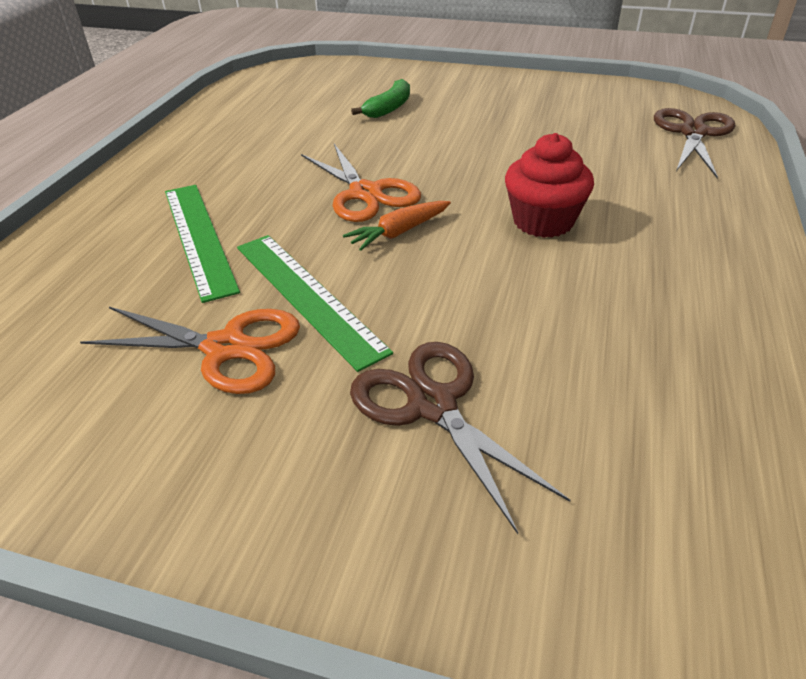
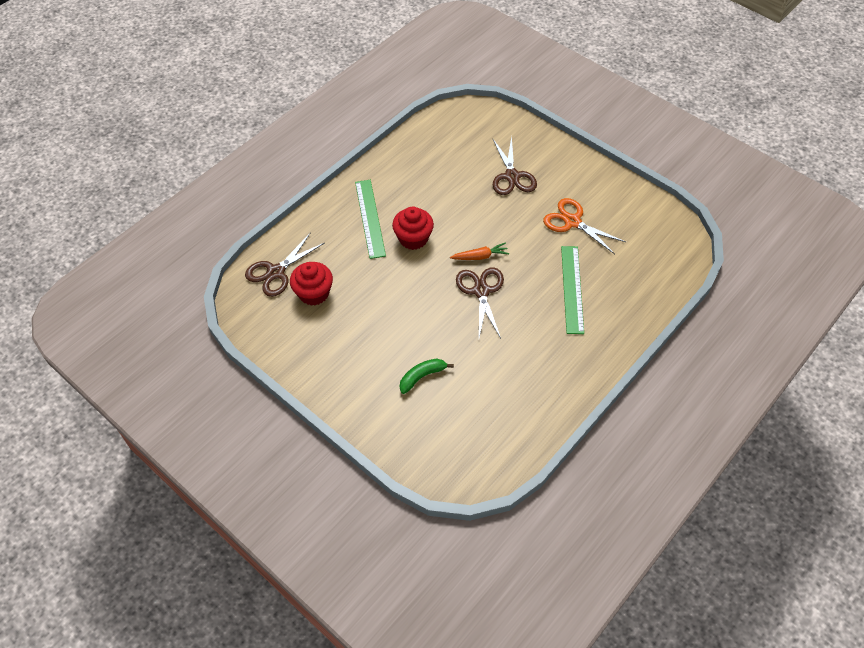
camera: 155 degrees left, 15 degrees up
green ruler [237,235,393,372] -> green ruler moved to [355,180,386,259]
orange scissors [301,144,421,222] -> brown scissors [456,267,504,338]
none -> red cupcake [290,262,333,306]

